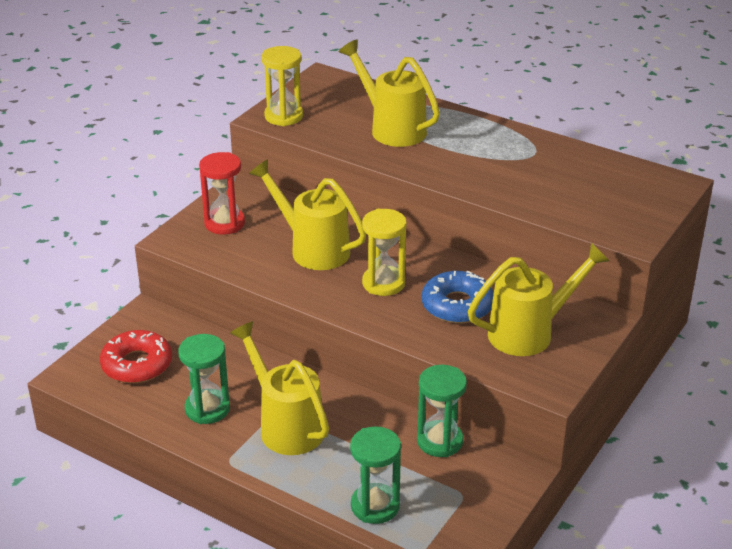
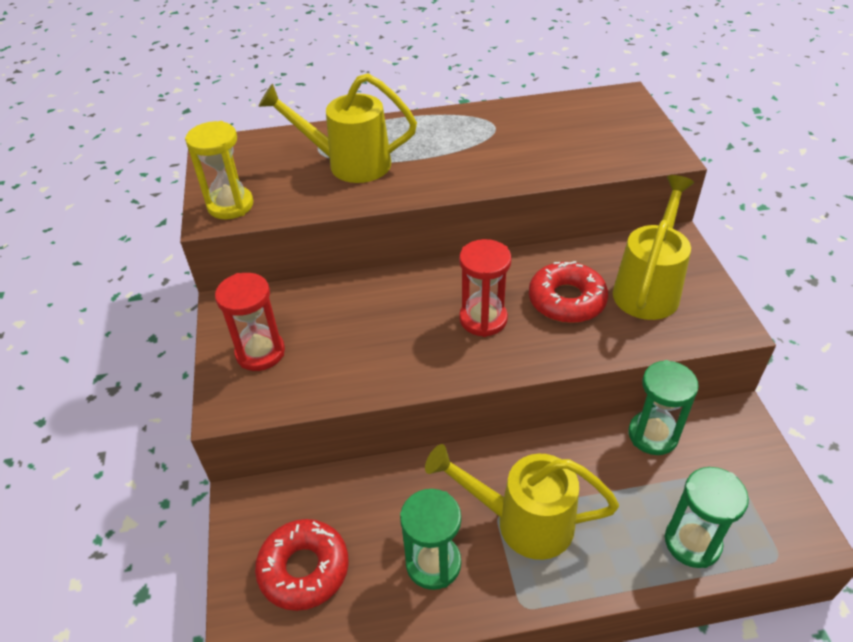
camera: 40 degrees left, 10 degrees up
yellow watering can [249,159,366,270] -> none
yellow hourglass [362,208,407,296] -> red hourglass [459,239,512,337]
blue donut [422,270,494,323] -> red donut [529,261,608,323]

